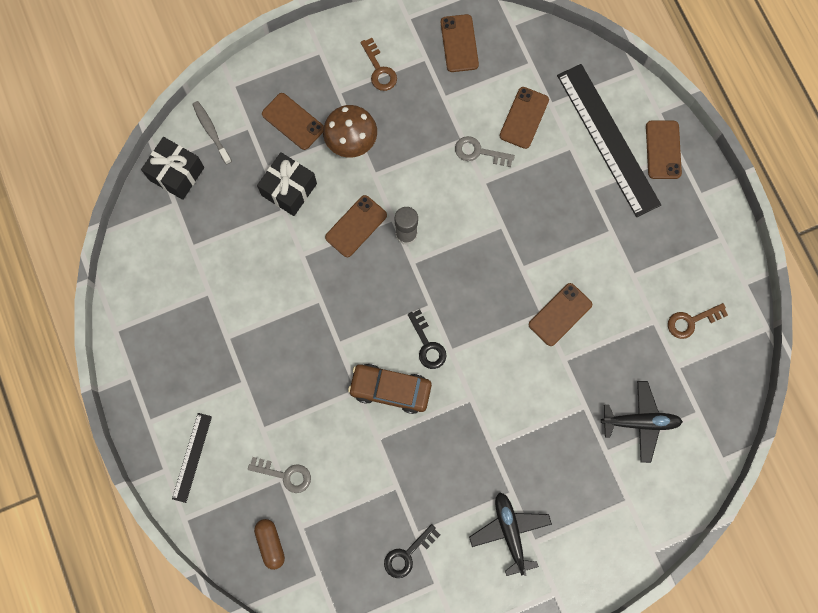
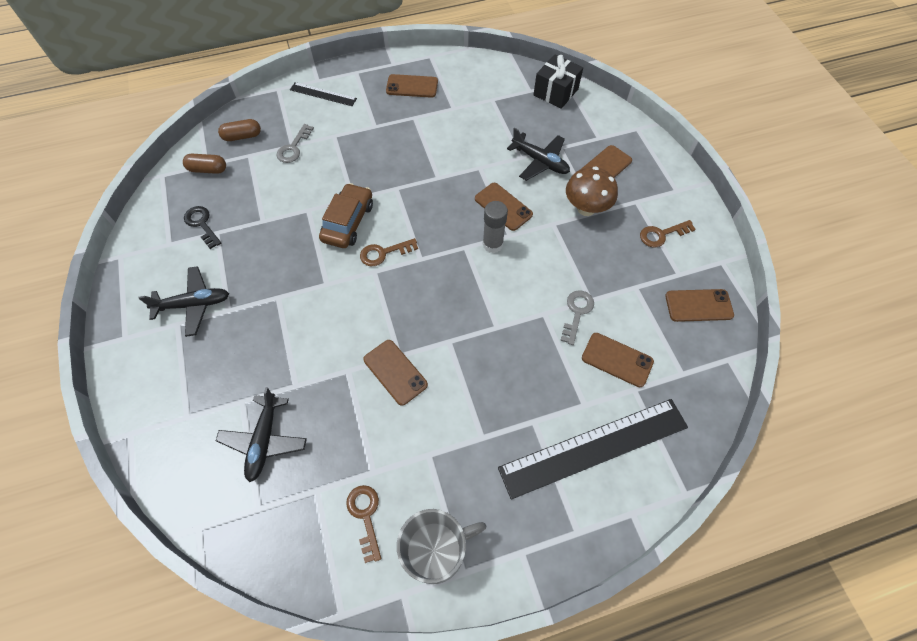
camera: 95 degrees right, 15 degrees down
grey toothbrush [192,101,232,165] -> none
black gift [257,152,317,216] -> black plane [507,128,570,181]
black key [408,309,447,369] -> brown key [360,238,418,266]
brown phone [646,121,682,179] -> brown phone moved to [386,74,438,98]
none -> brown capsule [183,154,226,174]
none -> grey mug [397,509,486,584]

